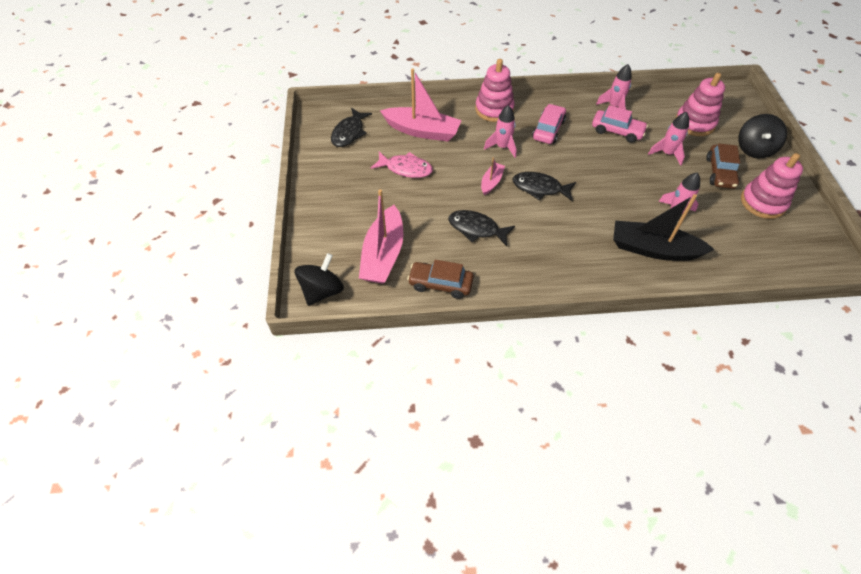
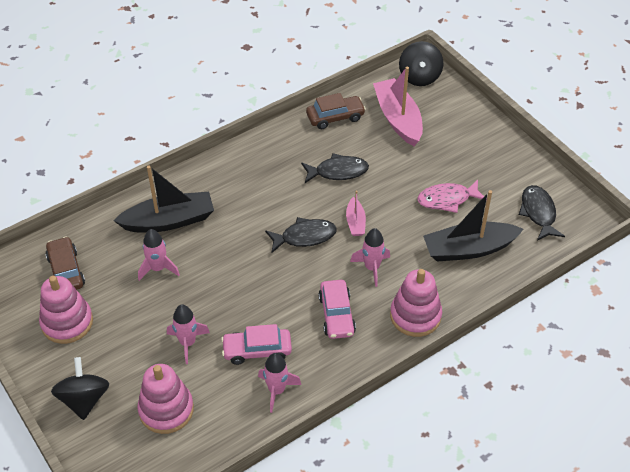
camera: 150 degrees right, 5 degrees down
pink boat [380,69,462,141] -> black boat [423,190,524,262]
brown car [707,143,740,189] -> brown car moved to [45,236,85,290]

